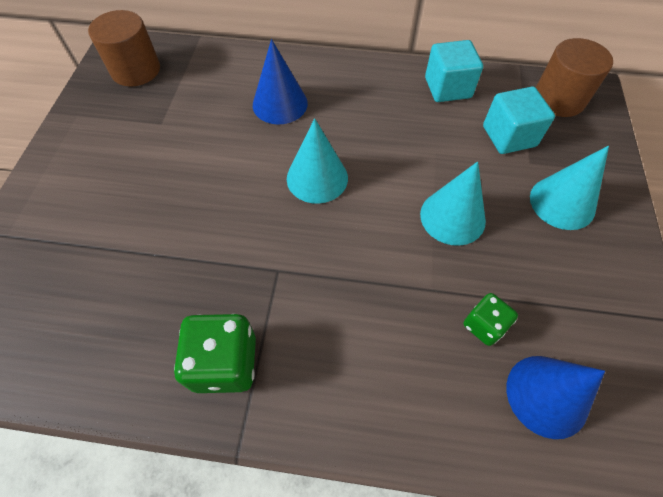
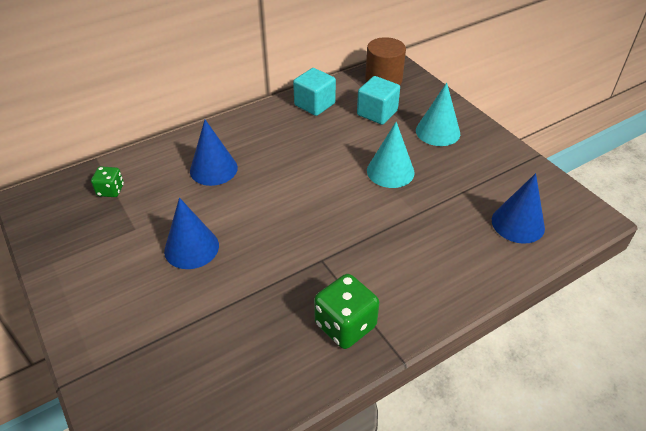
camera: 40 degrees left, 15 degrees down
brown cylinder [88,10,160,87] -> none
turquoise cone [287,118,348,204] -> none
green dice [464,293,518,346] -> green dice moved to [91,166,124,197]
none -> blue cone [164,198,219,269]

